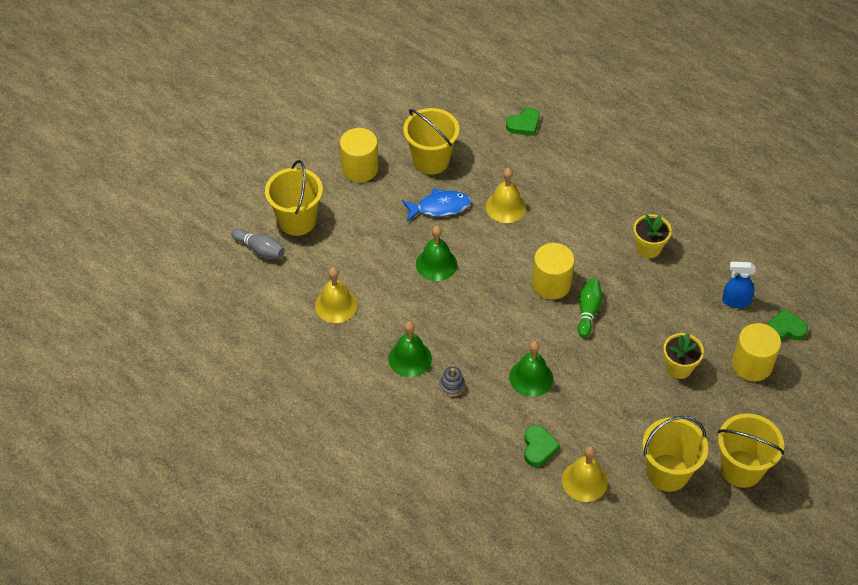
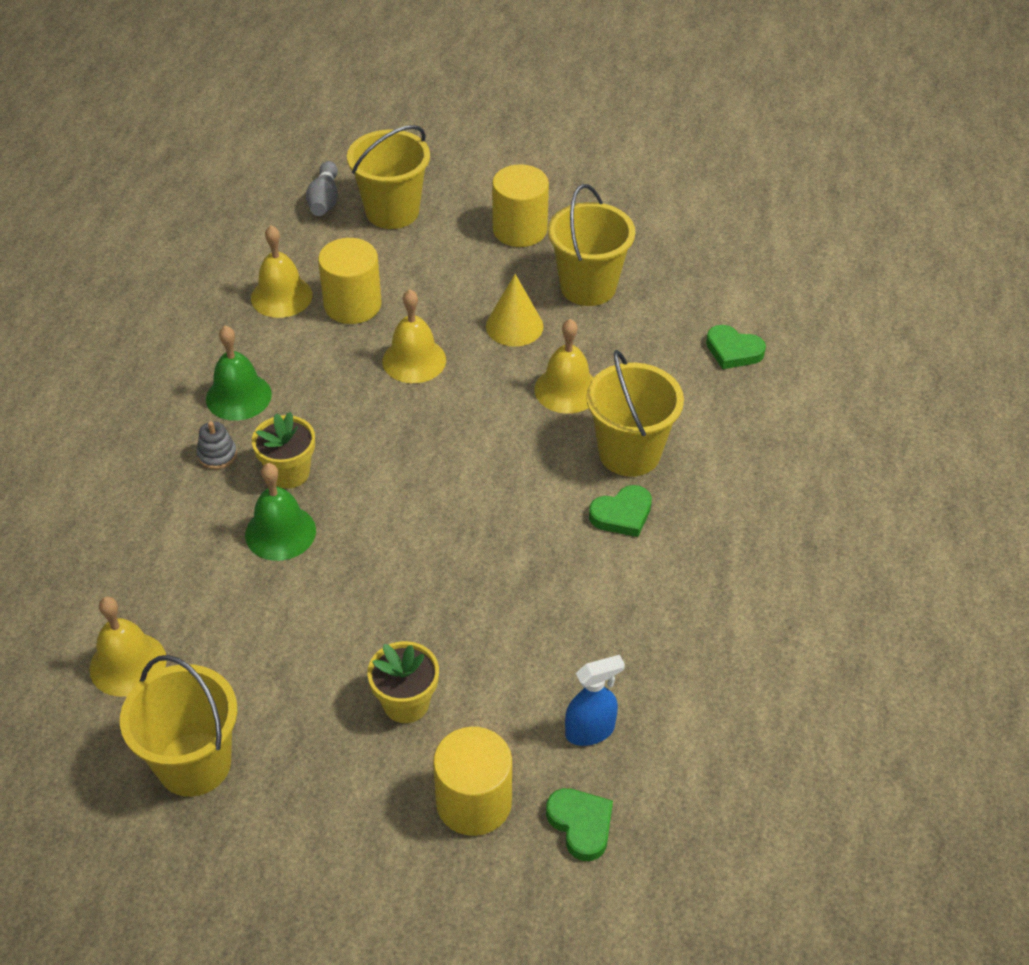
camera: 60 degrees right, 5 degrees down
blue fish [402,188,471,222] -> yellow cone [486,274,544,347]
green bell [416,226,457,281] -> yellow bell [382,289,446,383]
green heart [524,425,560,467] -> green heart moved to [589,485,652,537]
yellow cylinder [532,243,575,300] -> yellow cylinder moved to [318,238,381,324]
green bowling pin [578,278,602,337] -> none
yellow flower pot [633,214,672,258] -> yellow flower pot moved to [252,412,315,489]
yellow bucket [718,413,784,488] -> yellow bucket moved to [586,350,684,477]
blue spray bottle [722,262,756,308] -> blue spray bottle turned 90 degrees clockwise [565,655,625,746]

